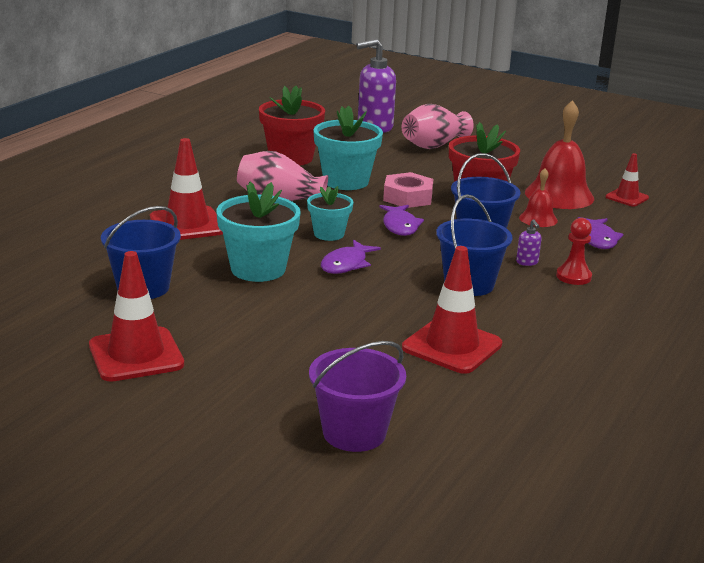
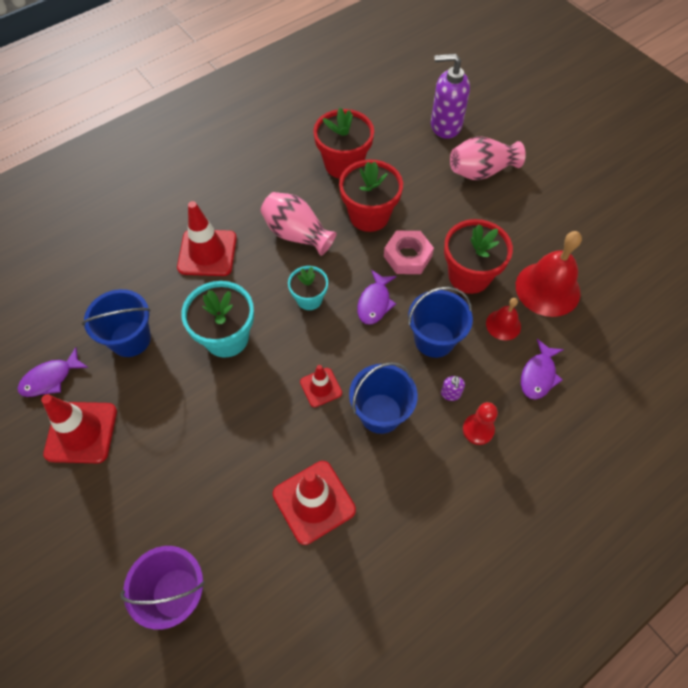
camera: 25 degrees right, 35 degrees up
turquoise flower pot [313,105,383,190] -> red flower pot [339,159,403,232]
purple fish [321,240,381,274] -> purple fish moved to [17,347,89,397]
red traffic cone [606,153,649,207] -> red traffic cone moved to [300,365,342,407]

